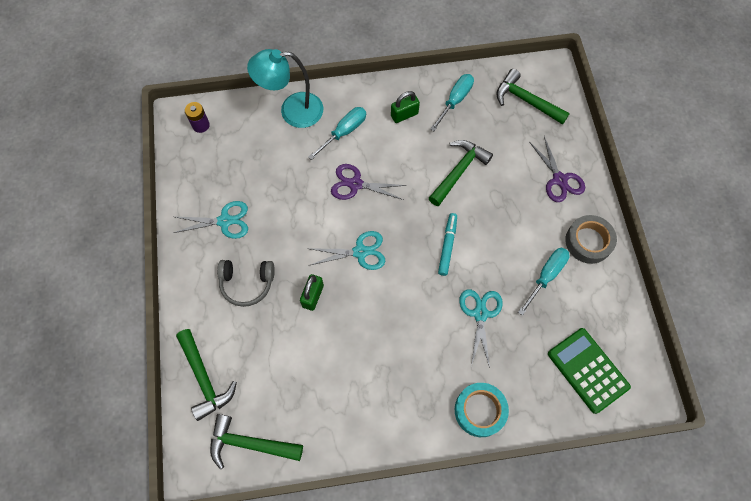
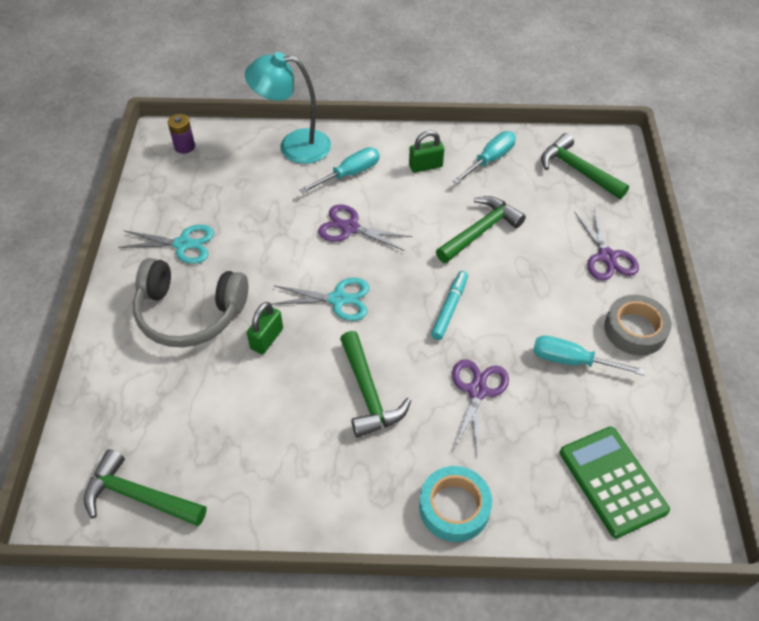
camera: 10 degrees right, 15 degrees down
green hammer [176,329,237,421] -> green hammer moved to [340,331,411,438]
grey headphones [217,260,275,307] -> grey headphones [133,258,248,347], size x1.55
turquoise scissors [459,289,503,368] -> purple scissors [452,359,509,456]
turquoise screwdriver [518,248,570,316] -> turquoise screwdriver turned 120 degrees counterclockwise [533,336,645,375]

